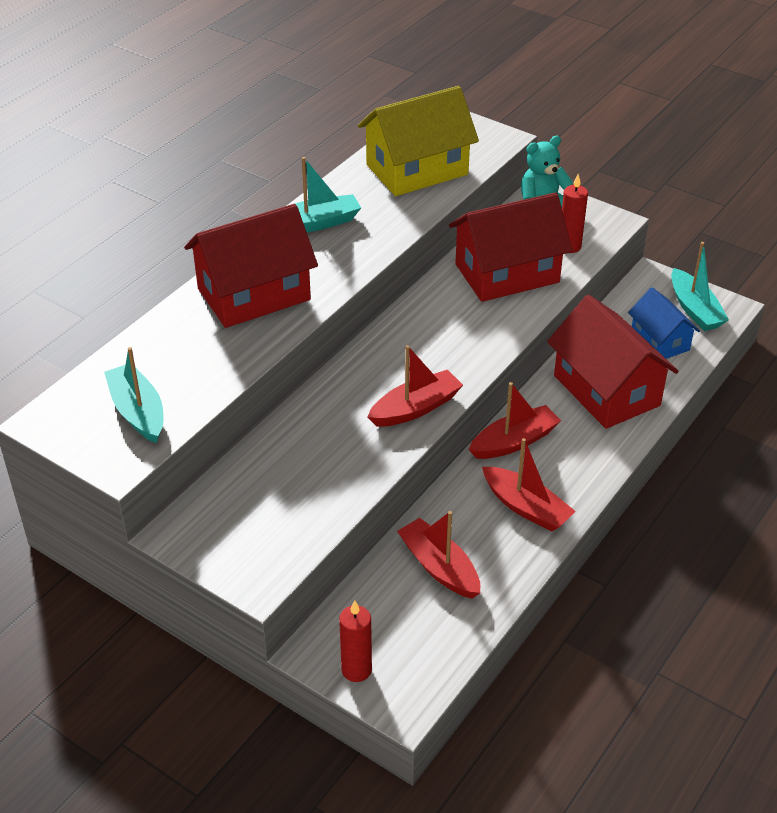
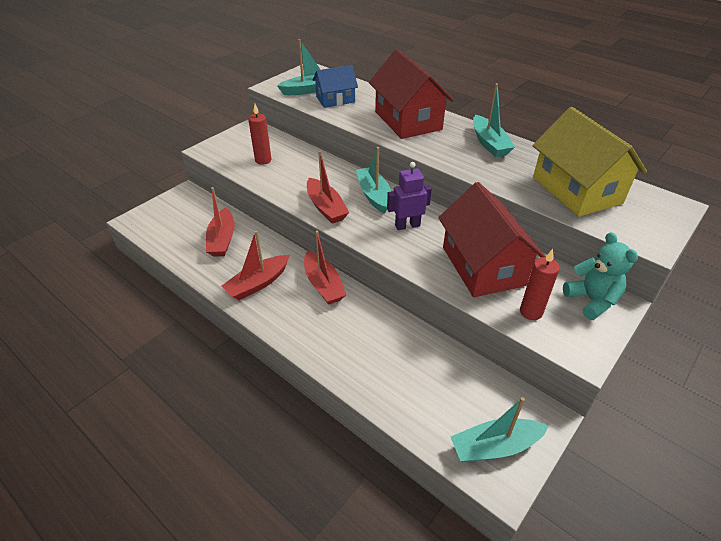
camera: 95 degrees right, 0 degrees up
red candle [339,600,372,682] -> red candle moved to [248,104,271,165]
red boat [397,511,480,599] -> red boat turned 120 degrees clockwise [206,187,235,257]
red house [547,295,678,429] -> none
blue house [628,287,700,359] -> blue house moved to [313,65,358,108]
none -> turquoise boat [356,147,391,214]
none -> purple robot [387,162,432,230]

